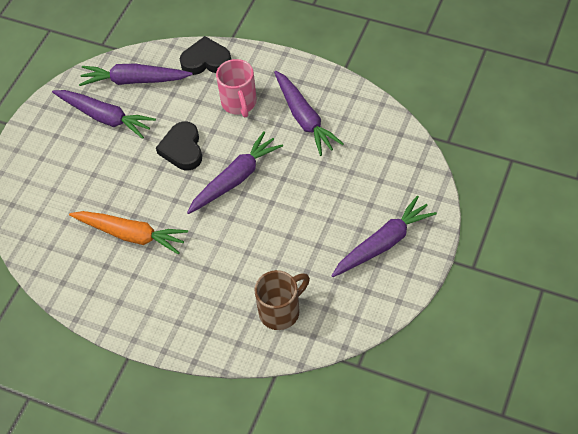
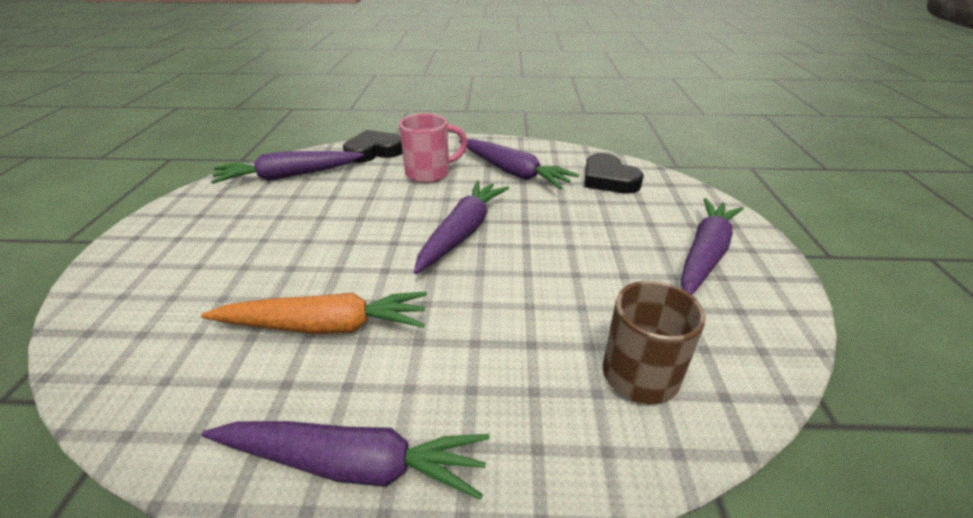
camera: 25 degrees left, 20 degrees down
purple carrot [52,90,156,139] -> purple carrot moved to [202,421,490,500]
black heart [156,121,202,170] -> black heart moved to [584,153,644,194]
pink mug [216,59,257,117] -> pink mug turned 75 degrees counterclockwise [399,113,468,183]

